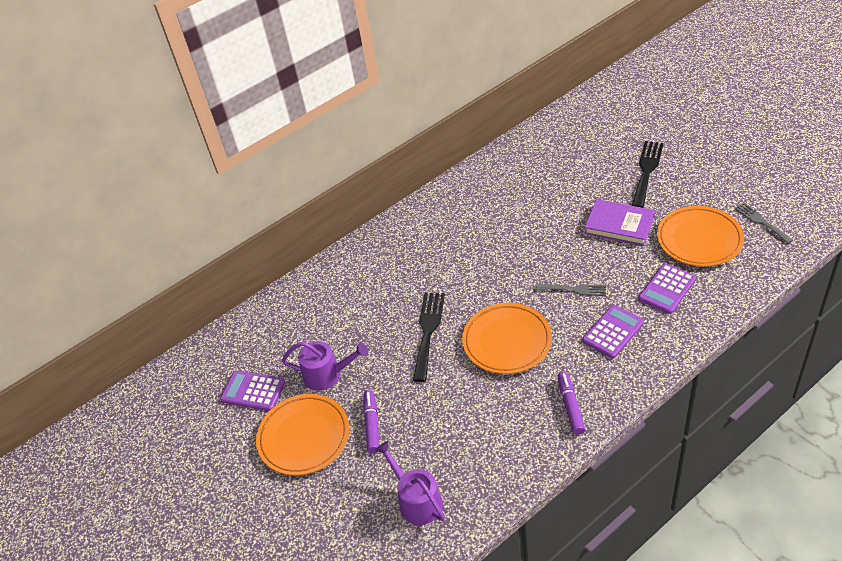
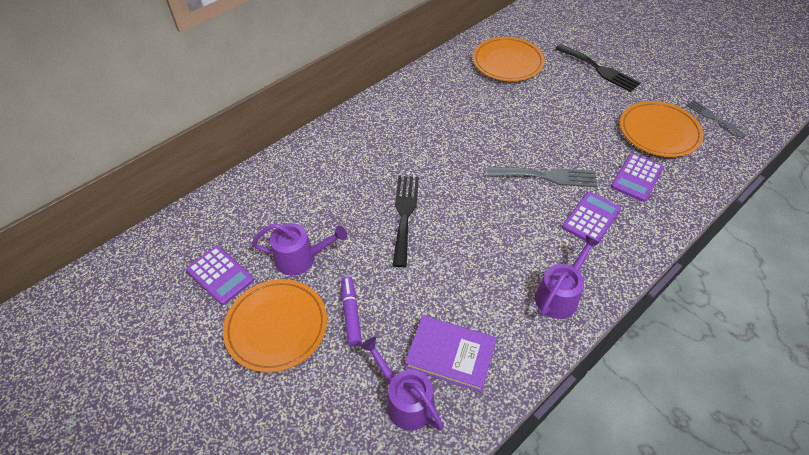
camera: 10 degrees left, 5 degrees up
purple calculator [220,370,285,411] -> purple calculator turned 150 degrees counterclockwise [186,246,254,305]
orange plate [462,303,552,374] -> orange plate moved to [473,37,545,81]
grey fork [535,284,606,296] -> grey fork [487,167,598,187], size x1.58
purple marker [557,372,585,435] -> purple watering can [535,235,600,319]
purple book [584,199,655,246] -> purple book moved to [405,315,497,393]
black fork [632,141,664,208] -> black fork turned 120 degrees clockwise [555,44,641,92]

